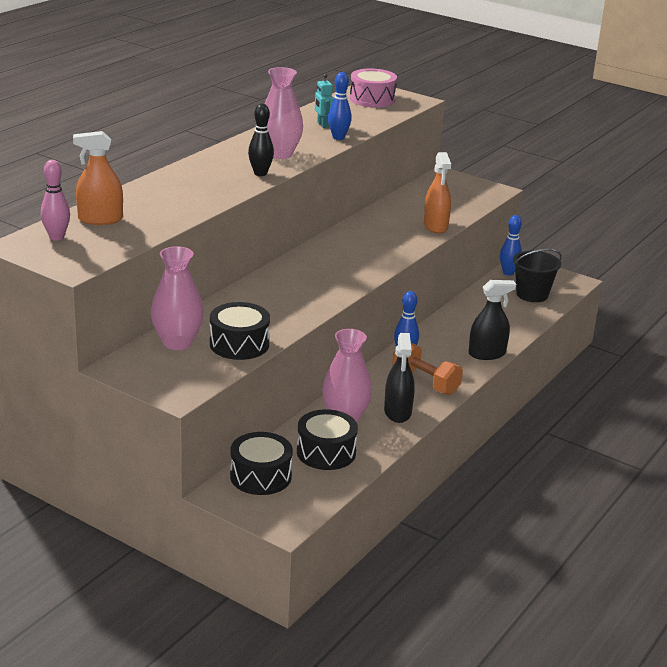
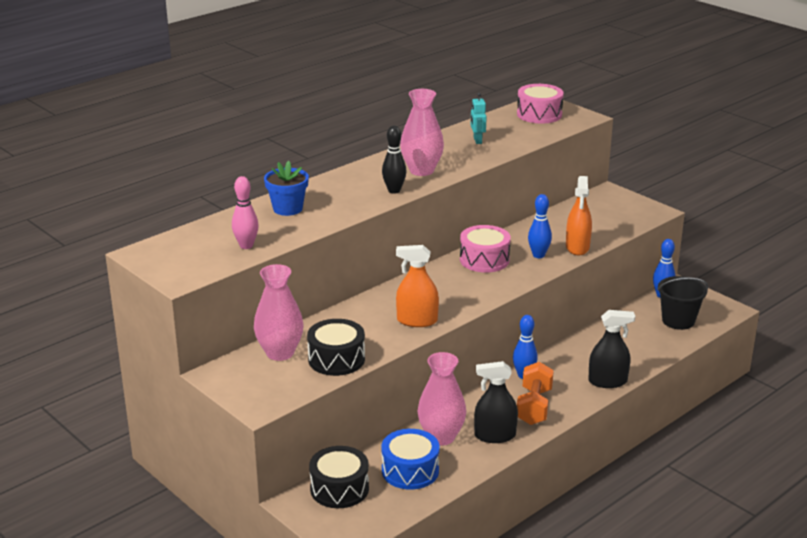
camera: 15 degrees right, 0 degrees up
pink bowling pin [41,160,70,241] -> pink bowling pin moved to [232,176,259,249]
orange spray bottle [73,131,123,225] -> orange spray bottle moved to [396,245,439,327]
black drum [297,409,358,470] -> blue drum [381,429,439,490]
blue bowling pin [328,72,352,140] -> blue bowling pin moved to [528,194,552,258]
black spray bottle [384,333,414,423] -> black spray bottle turned 75 degrees clockwise [474,361,518,443]
orange dumbbell [392,343,463,395] -> orange dumbbell turned 45 degrees clockwise [517,362,554,425]
none -> blue flower pot [264,161,309,216]
none -> pink drum [460,225,511,273]

